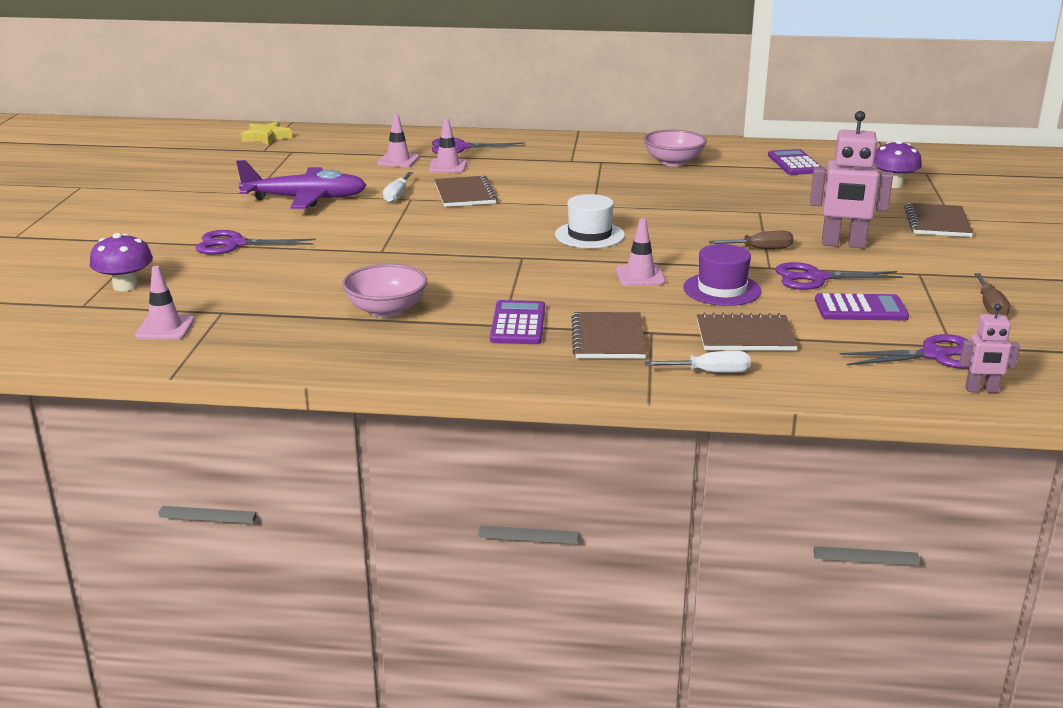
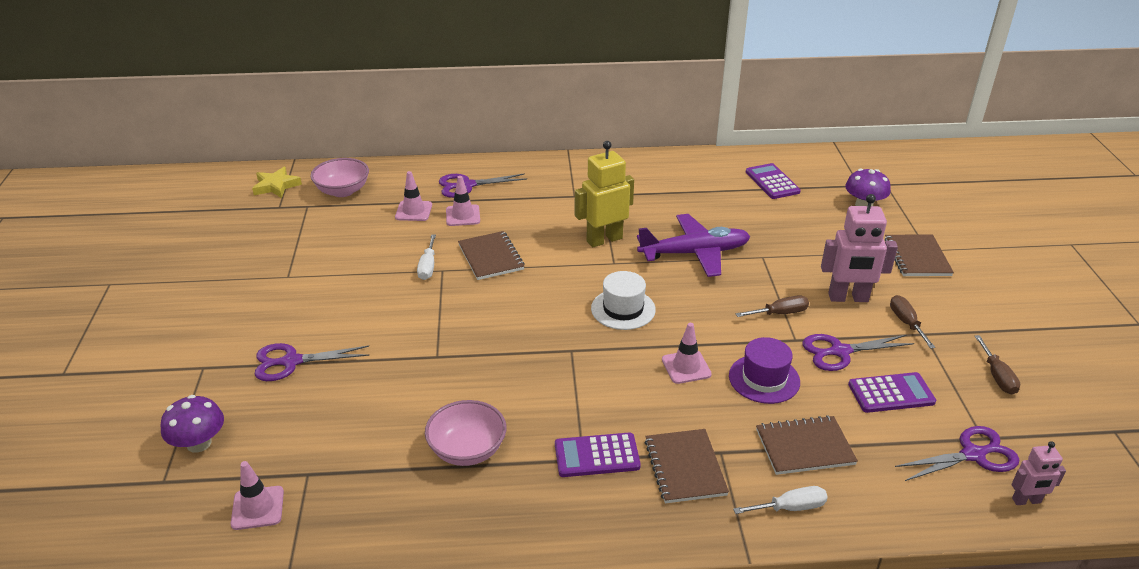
camera: 10 degrees left, 10 degrees up
purple plane [236,160,366,209] -> purple plane moved to [637,214,750,277]
purple calculator [490,300,545,344] -> purple calculator turned 90 degrees counterclockwise [555,433,641,477]
pink bowl [643,129,707,166] -> pink bowl moved to [310,158,369,197]
none -> yellow robot [575,141,634,247]
none -> brown screwdriver [890,295,935,349]

